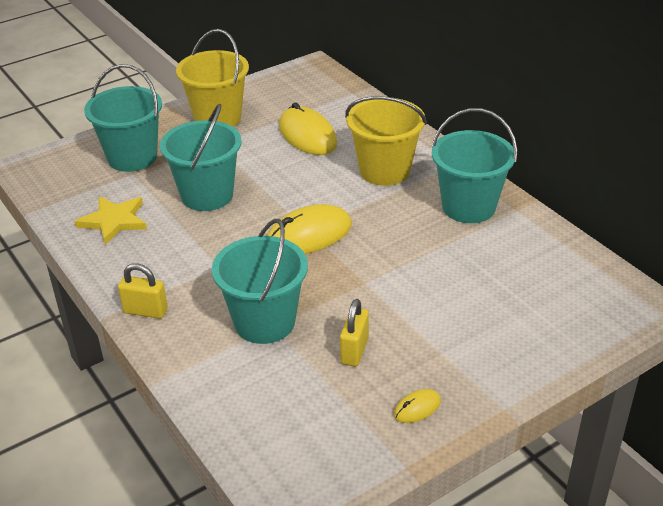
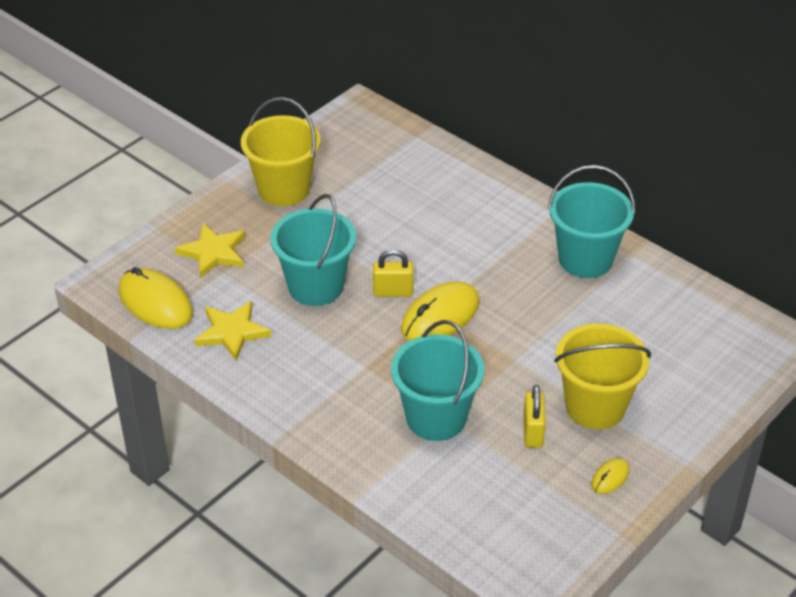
camera: 15 degrees left, 5 degrees up
turquoise bucket [84,64,162,172] -> yellow star [175,224,245,278]
yellow padlock [118,263,168,319] -> yellow padlock moved to [373,249,414,297]
yellow mouse [279,102,337,155] -> yellow mouse moved to [119,267,193,329]
yellow bucket [345,96,427,186] -> yellow bucket moved to [554,324,651,429]

